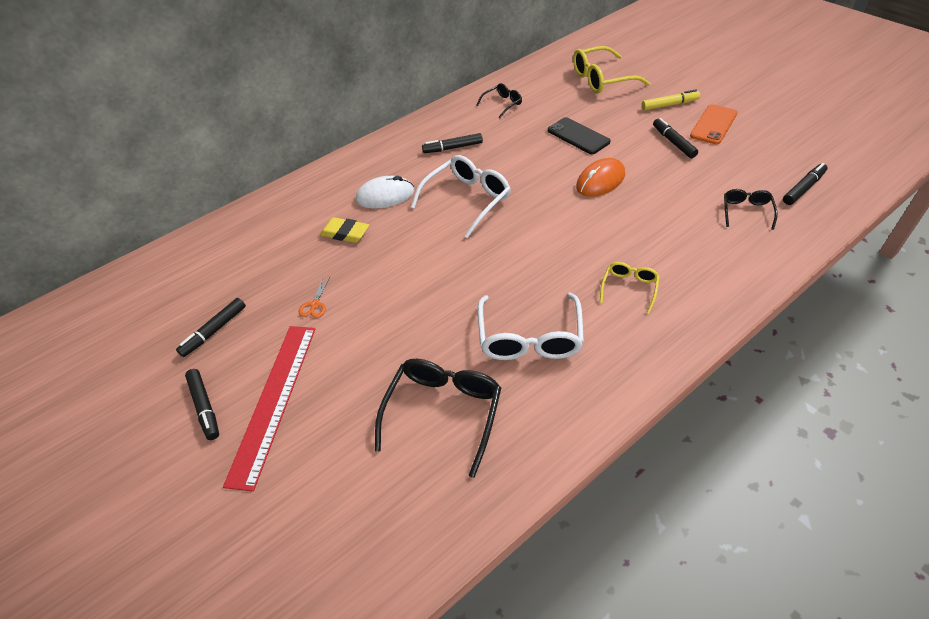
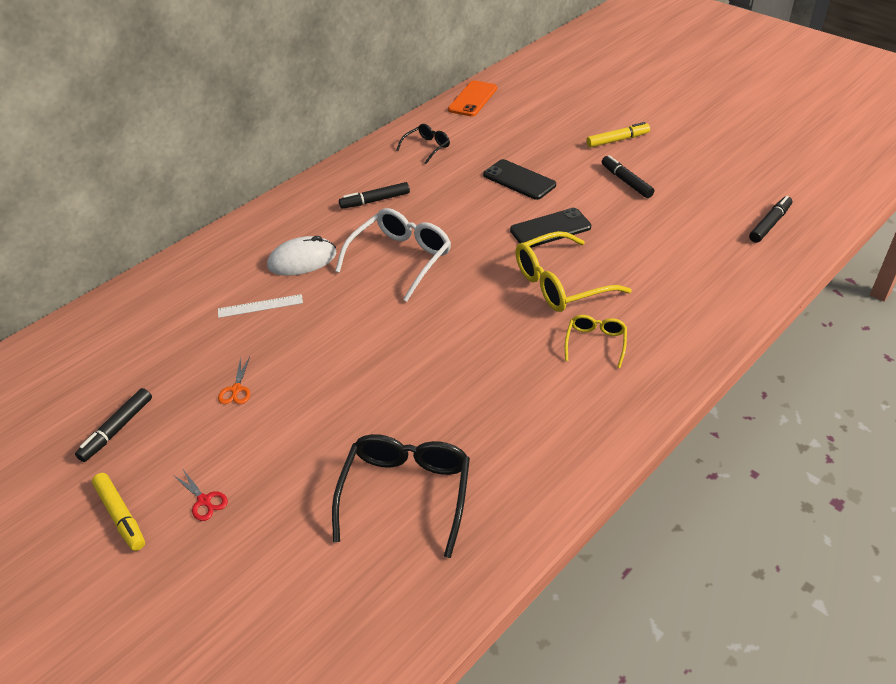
camera: 10 degrees left, 5 degrees down
black marker [185,369,219,440] -> yellow marker [92,473,145,551]
red ruler [223,326,315,492] -> red scissors [173,468,228,521]
yellow eraser [320,217,369,243] -> white ruler [218,294,303,318]
white glasses [478,293,584,360] -> none
yellow glasses [573,46,650,94] -> yellow glasses moved to [516,231,632,312]
orange mouse [576,158,625,197] -> black phone [510,208,591,248]
orange phone [690,104,737,144] -> orange phone moved to [448,80,497,116]
black glasses [724,189,778,230] -> none

